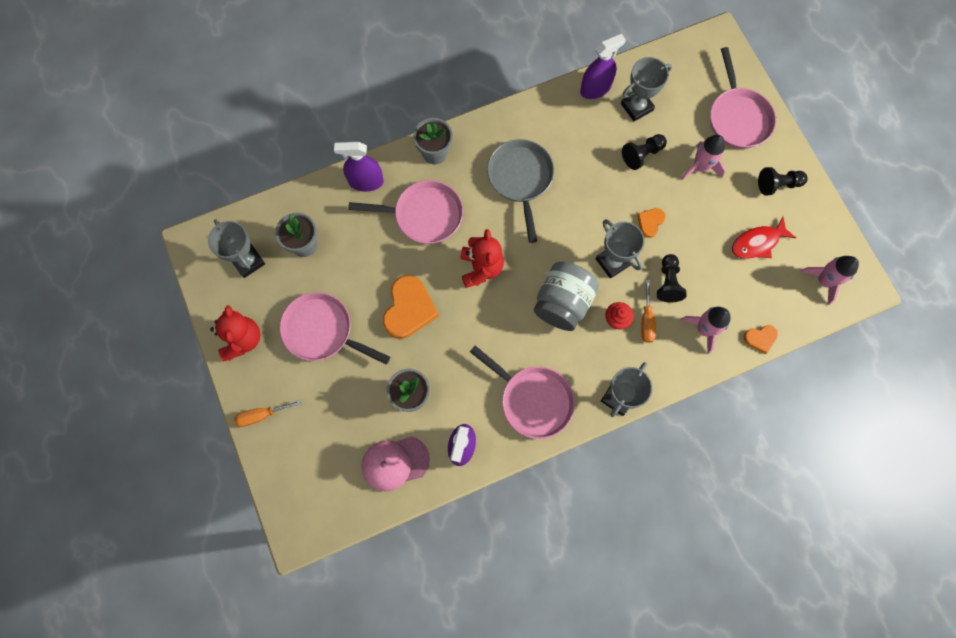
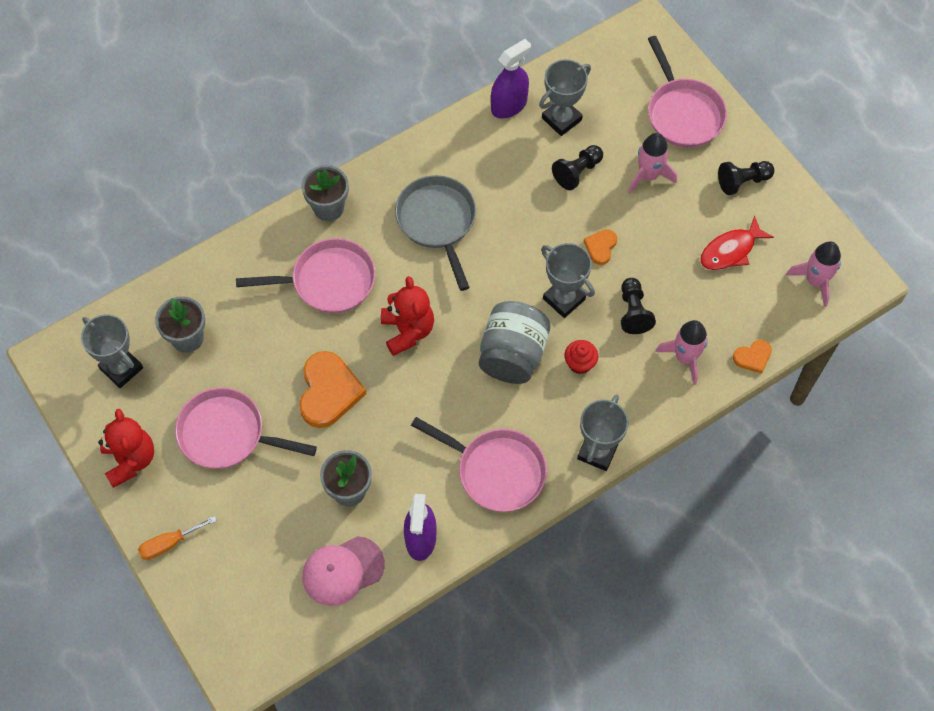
camera: 10 degrees left, 10 degrees down
purple spray bottle [334,142,384,192] -> none
orange screwdriver [641,280,656,343] -> none

